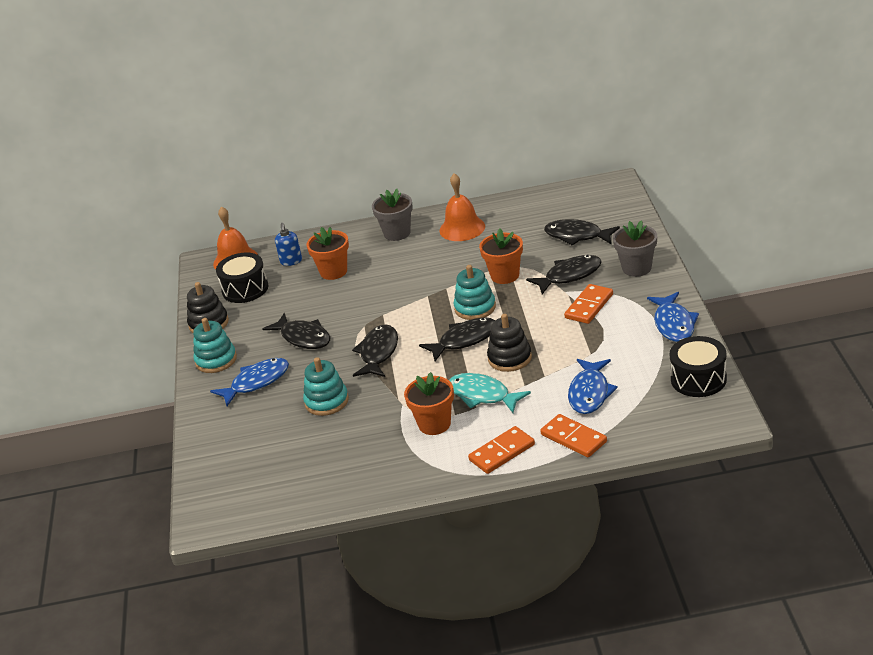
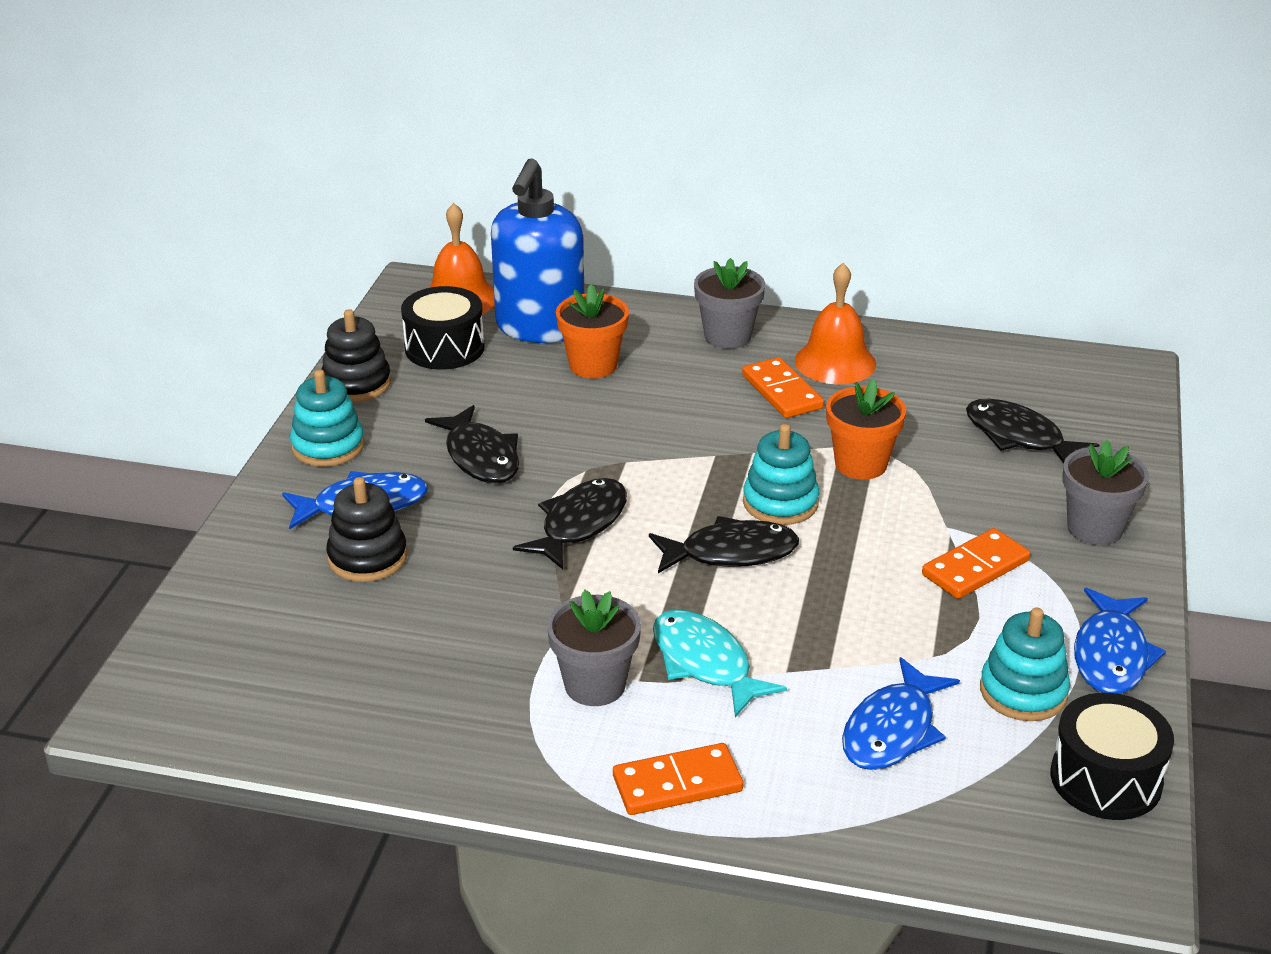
camera: 15 degrees right, 0 degrees up
blue soap dispenser [275,223,302,266] -> blue soap dispenser [491,158,584,343], size x2.34
turquoise stacking toy [303,357,349,416] -> turquoise stacking toy moved to [980,607,1070,721]
orange flower pot [404,372,454,435] -> grey flower pot [547,590,641,706]
black stacking toy [487,314,532,372] -> black stacking toy moved to [326,477,407,582]
black fish [526,255,602,294] -> none
orange domino [540,414,607,458] -> orange domino moved to [742,357,824,418]

